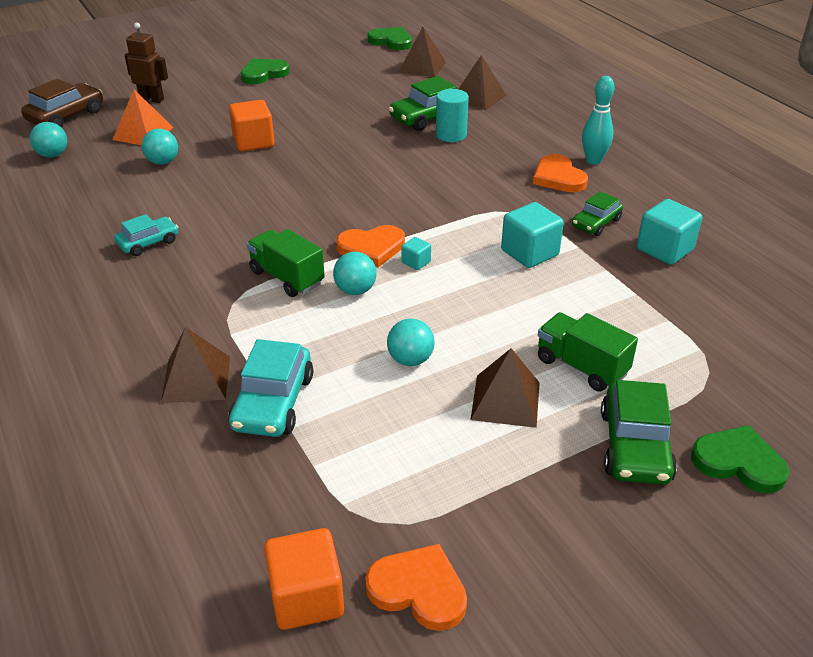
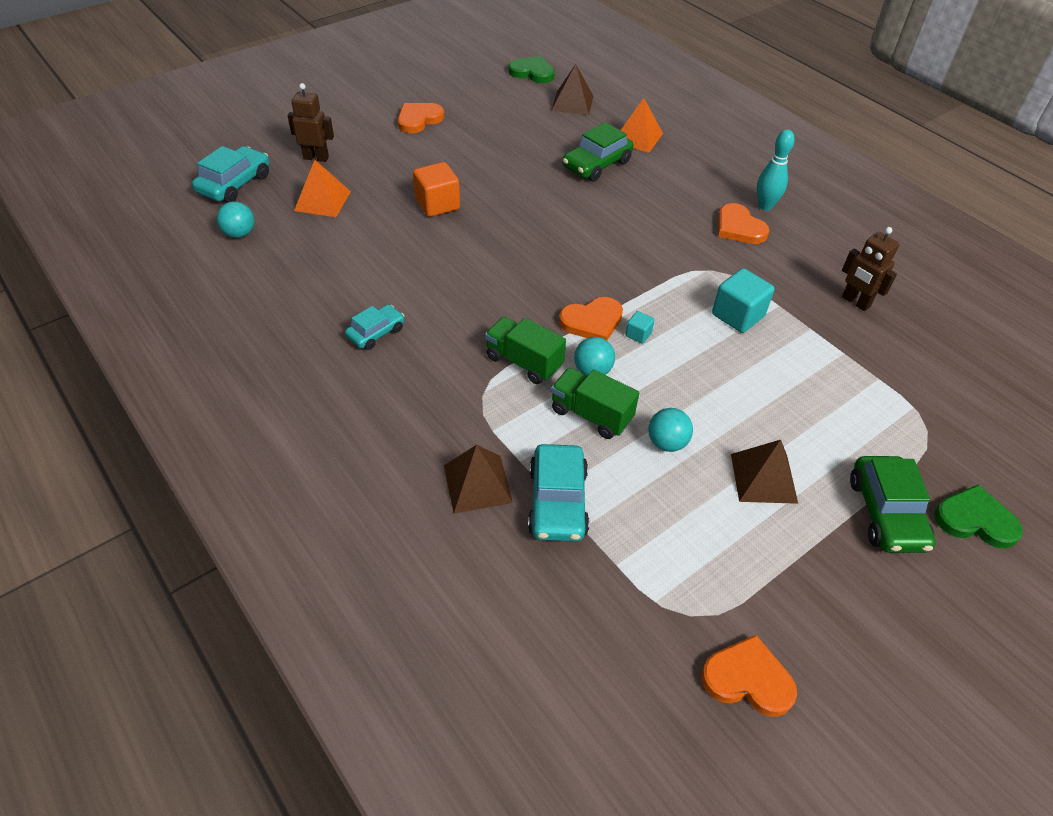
camera: 10 degrees left, 10 degrees up
brown car [21,79,103,128] -> turquoise car [192,146,269,203]
turquoise ball [142,129,178,165] -> none
green heart [241,58,290,84] -> orange heart [398,103,444,133]
orange cube [264,528,344,630] -> none
turquoise cylinder [436,89,469,142] -> none
brown pyramid [459,55,506,110] -> orange pyramid [621,98,663,153]
green truck [538,312,638,391] -> green truck moved to [551,368,639,439]
green car [572,191,623,236] -> none
turquoise cube [637,199,702,265] -> brown robot [842,227,899,311]

